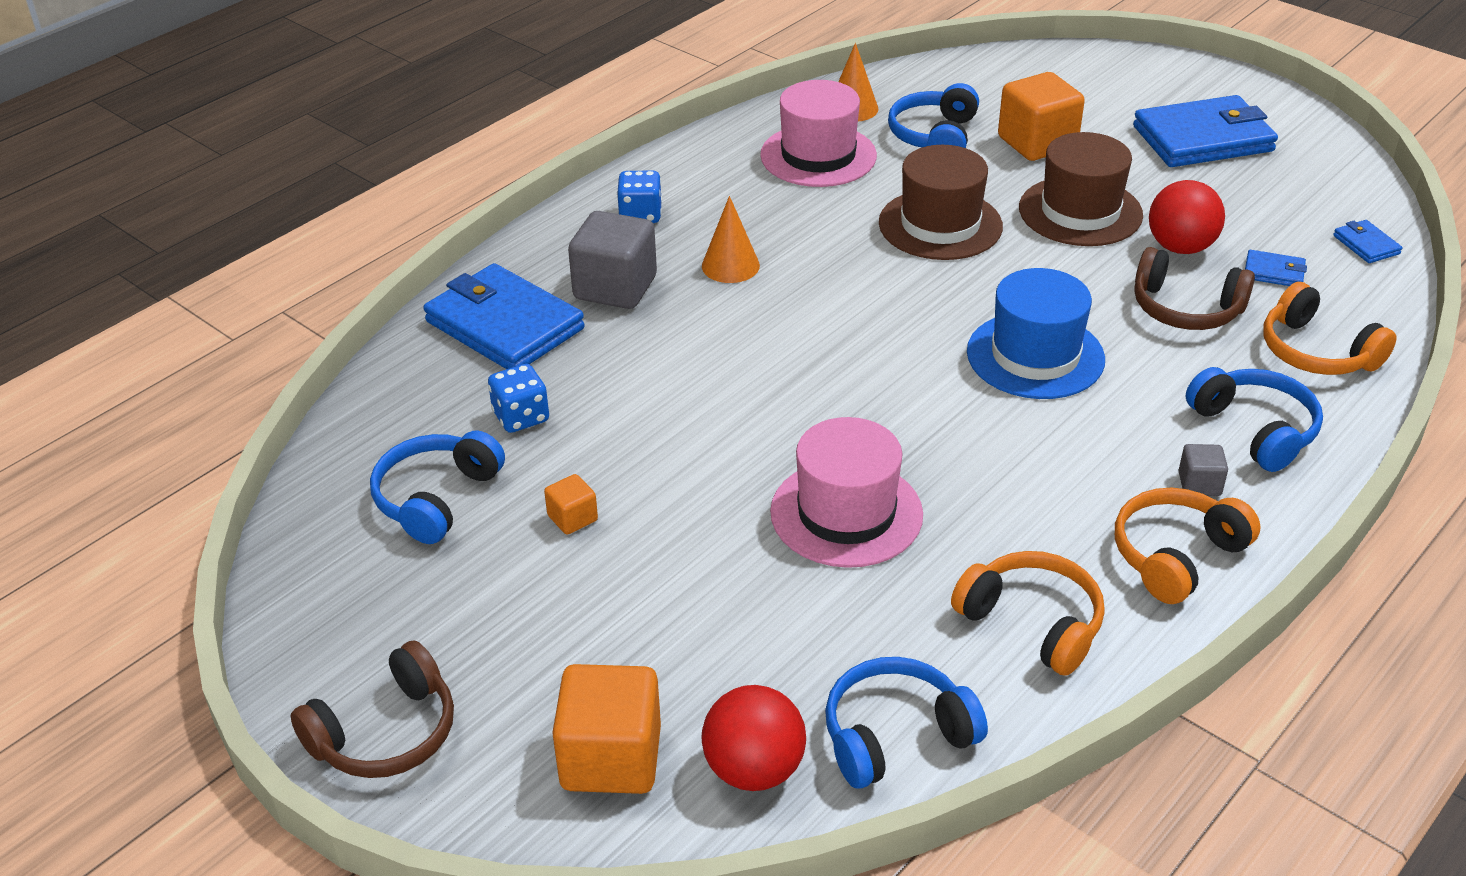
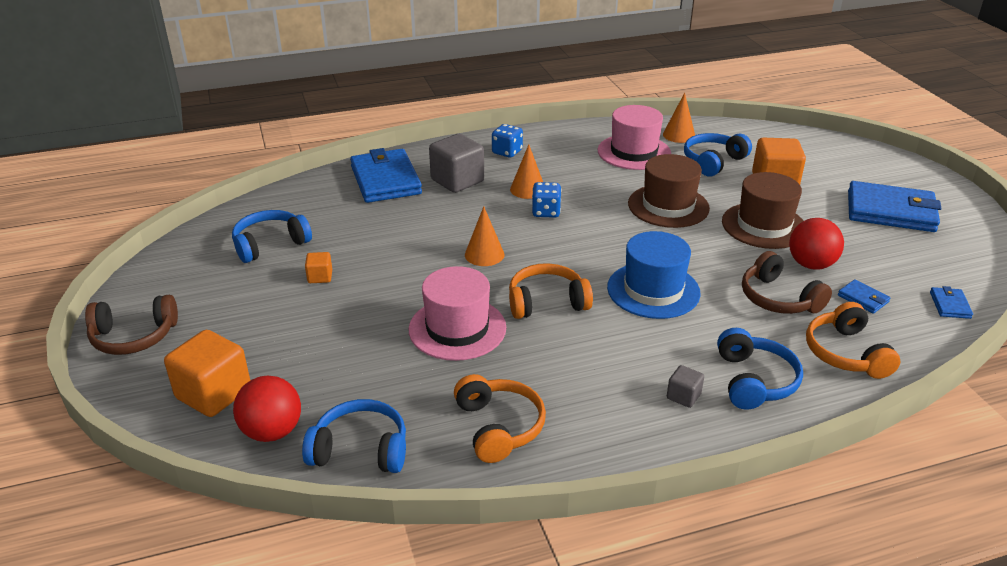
camera: 30 degrees right, 5 degrees down
blue dice [488,364,549,433] -> blue dice moved to [532,182,561,218]
orange headphones [1115,488,1261,604] -> orange headphones moved to [509,263,593,319]
none -> orange cone [465,207,504,266]

